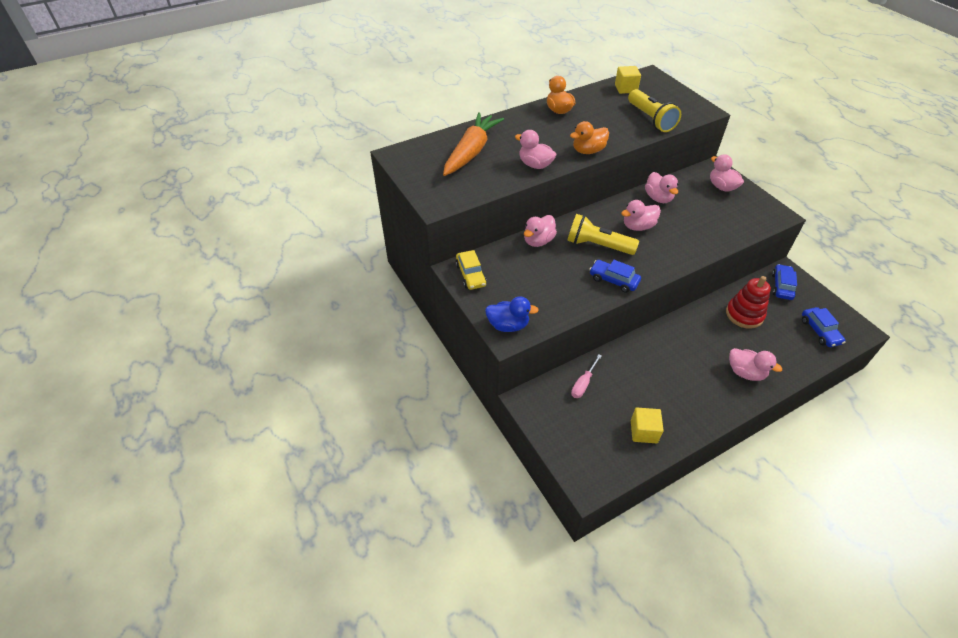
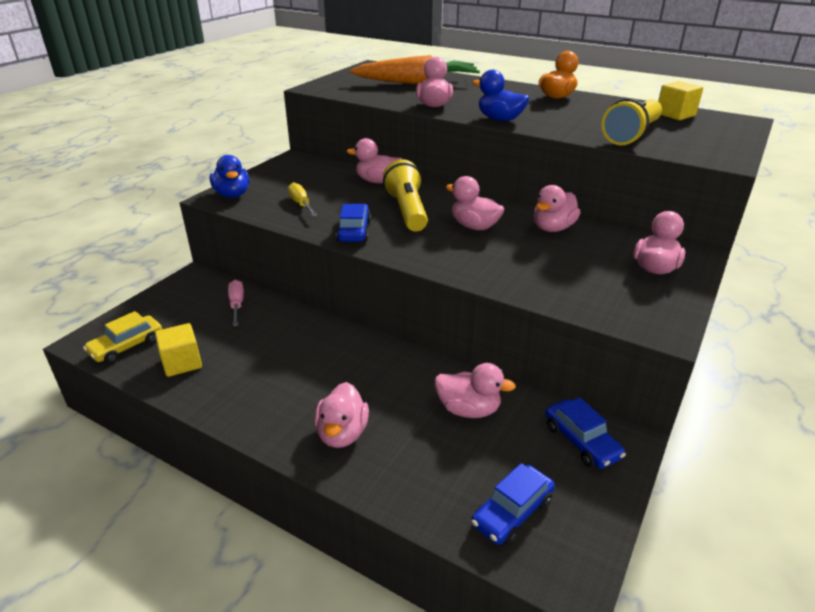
camera: 60 degrees right, 15 degrees down
yellow car [455,250,487,290] -> yellow car moved to [83,311,162,363]
orange duck [570,121,609,154] -> blue duck [472,70,529,121]
pink screwdriver [571,354,602,398] -> pink screwdriver turned 75 degrees clockwise [228,280,244,326]
red stacking toy [726,276,771,329] -> pink duck [435,363,516,418]
blue car [772,264,797,300] -> blue car turned 75 degrees clockwise [545,398,626,469]
none -> yellow screwdriver [288,182,318,216]

